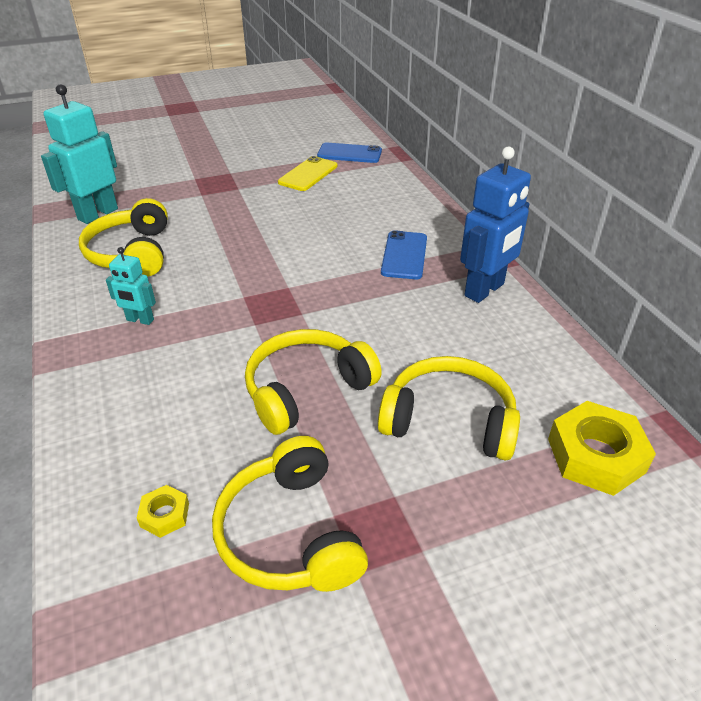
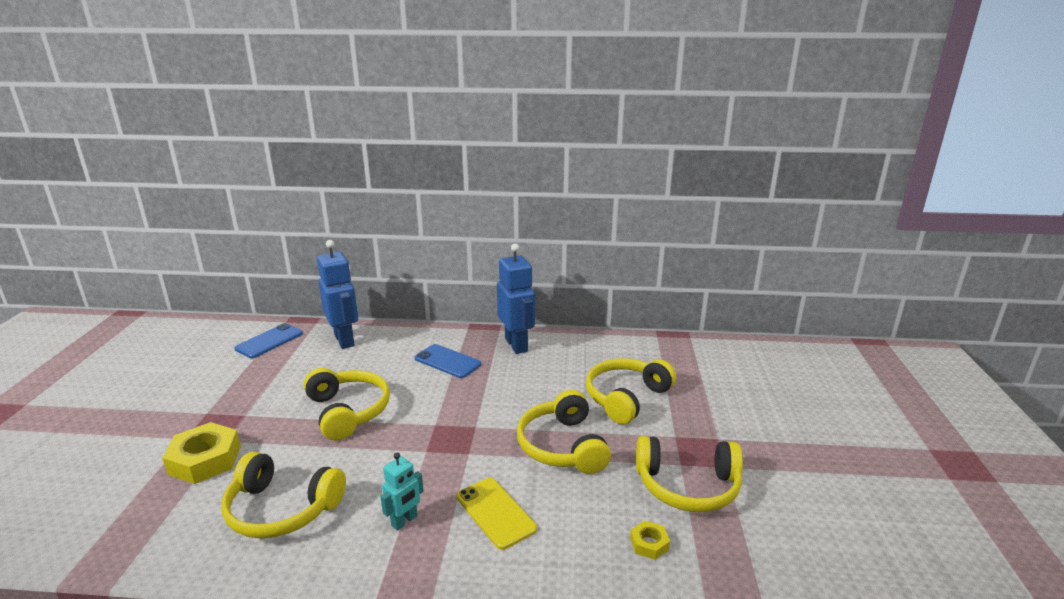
camera: 65 degrees left, 15 degrees down
turquoise robot [41,84,118,224] -> none
yellow phone [278,156,338,191] -> yellow phone moved to [456,478,537,550]
yellow nut [548,401,656,496] -> yellow nut moved to [162,422,241,484]
none -> yellow headphones [304,368,390,441]
none -> blue robot [317,240,358,349]

